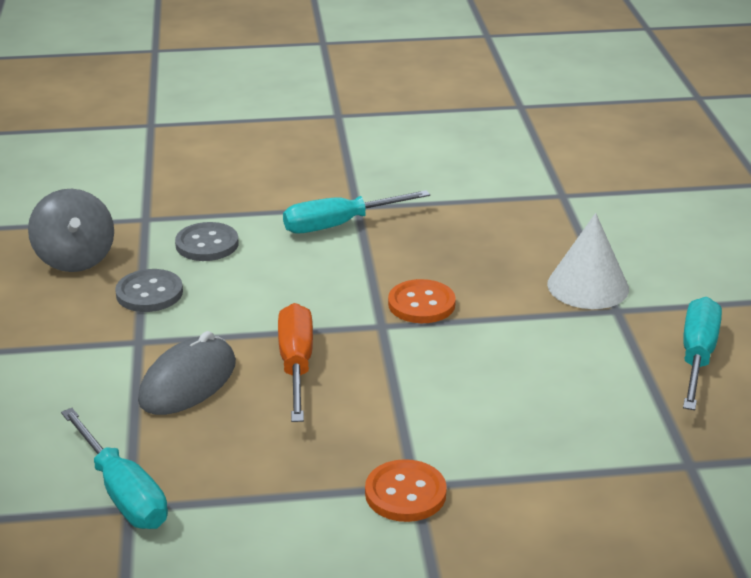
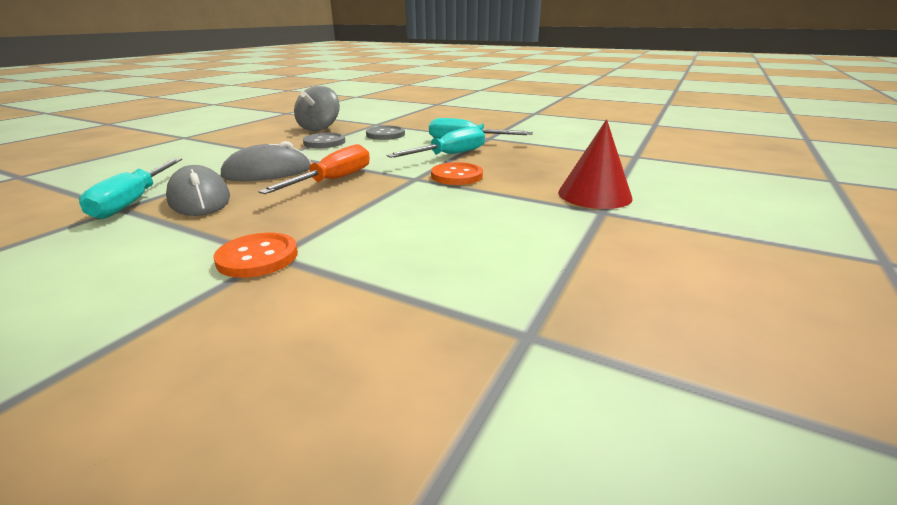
camera: 35 degrees right, 5 degrees down
white cone [547,213,629,309] -> red cone [558,119,633,209]
turquoise screwdriver [683,297,722,410] -> turquoise screwdriver moved to [386,126,485,158]
none -> grey mouse [166,165,230,216]

